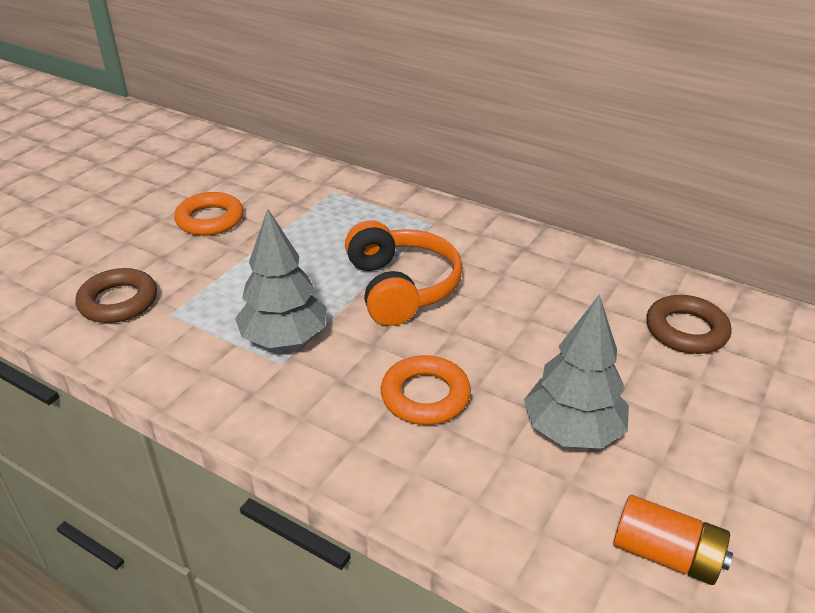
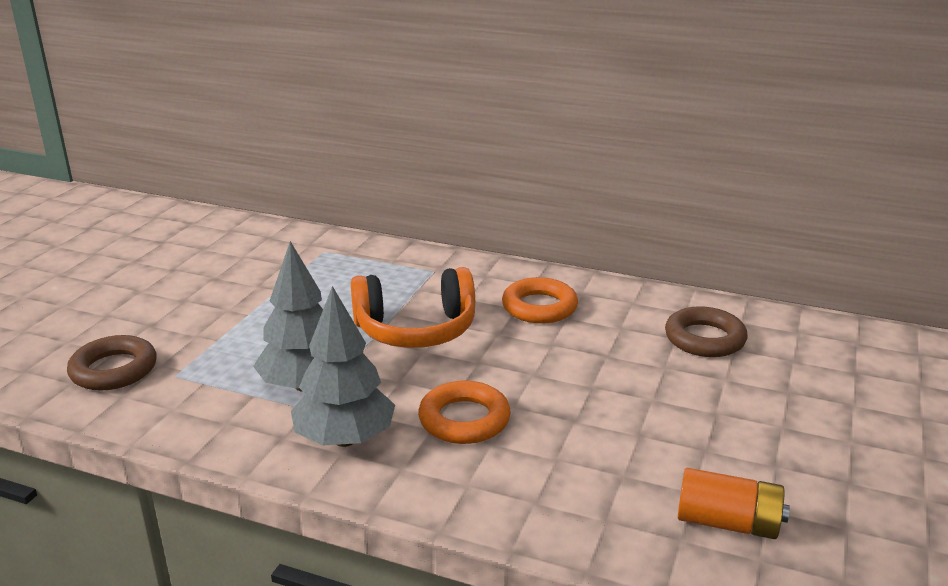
camera: 10 degrees left, 10 degrees down
orange ring [174,192,243,236] -> orange ring moved to [502,277,578,324]
orange headphones [345,220,463,326] -> orange headphones turned 105 degrees clockwise [351,267,475,348]
grey tree [524,295,629,449] -> grey tree moved to [291,286,395,447]

